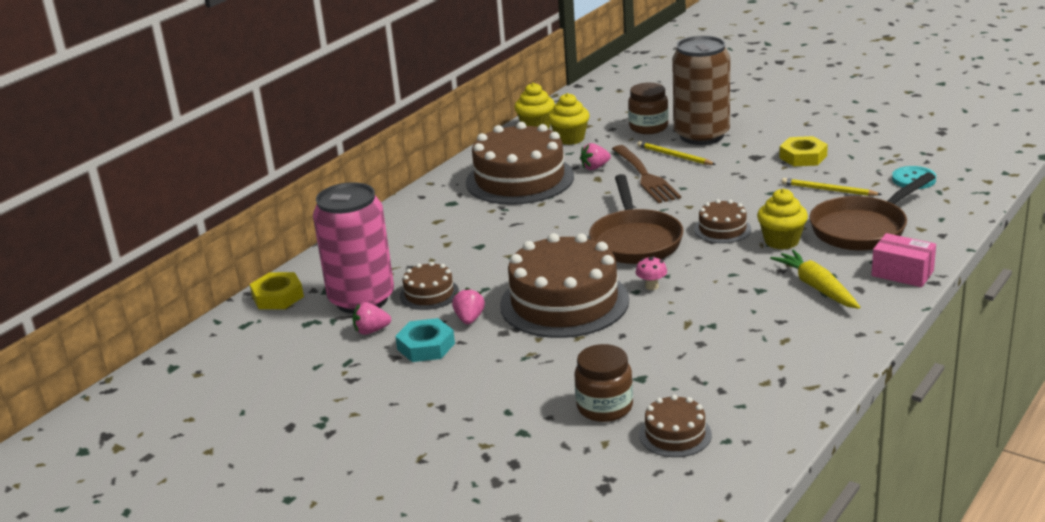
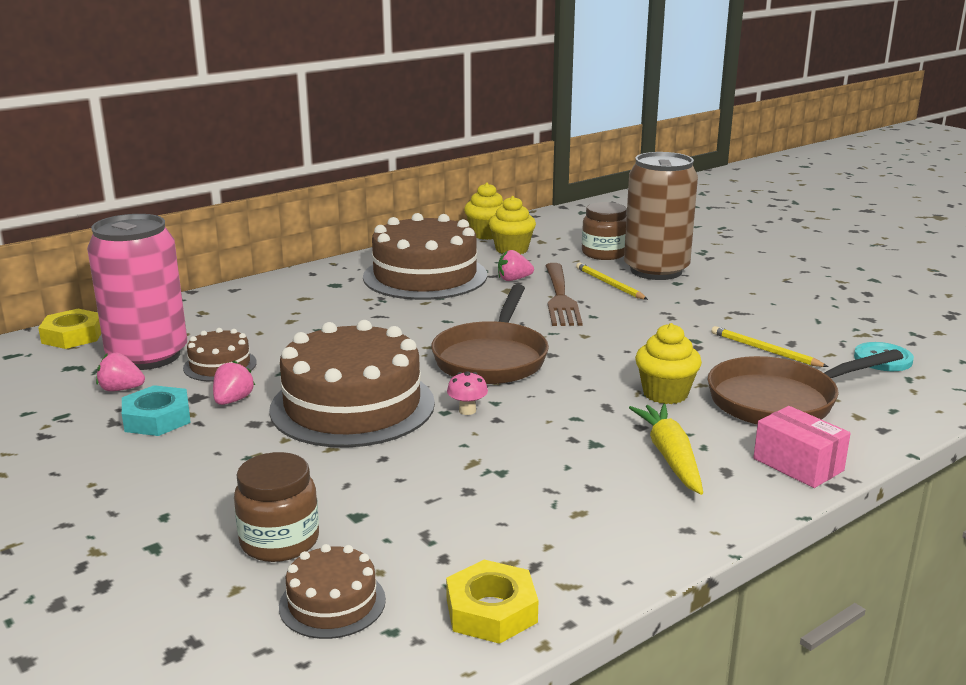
camera: 15 degrees right, 5 degrees down
brown cake [694,199,751,243] -> none
yellow nut [780,136,828,166] -> yellow nut moved to [446,560,538,644]

